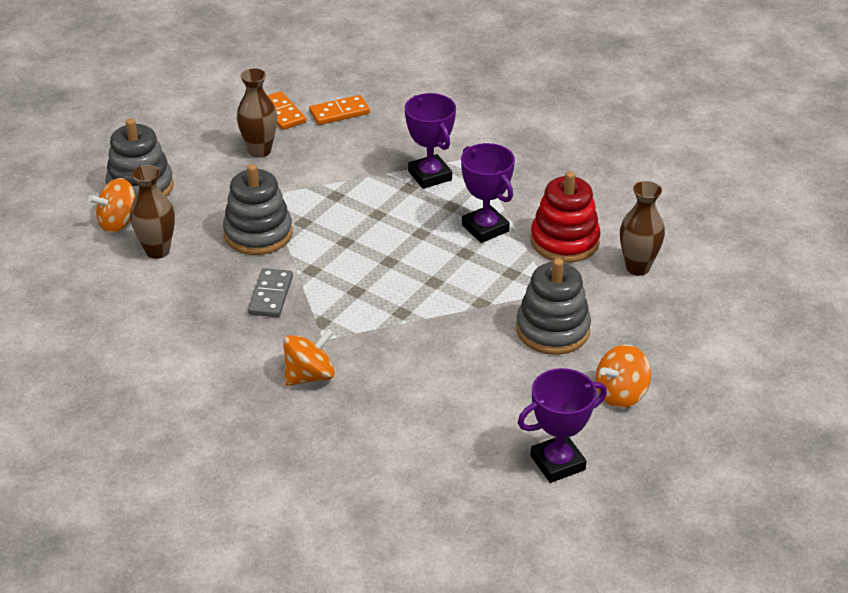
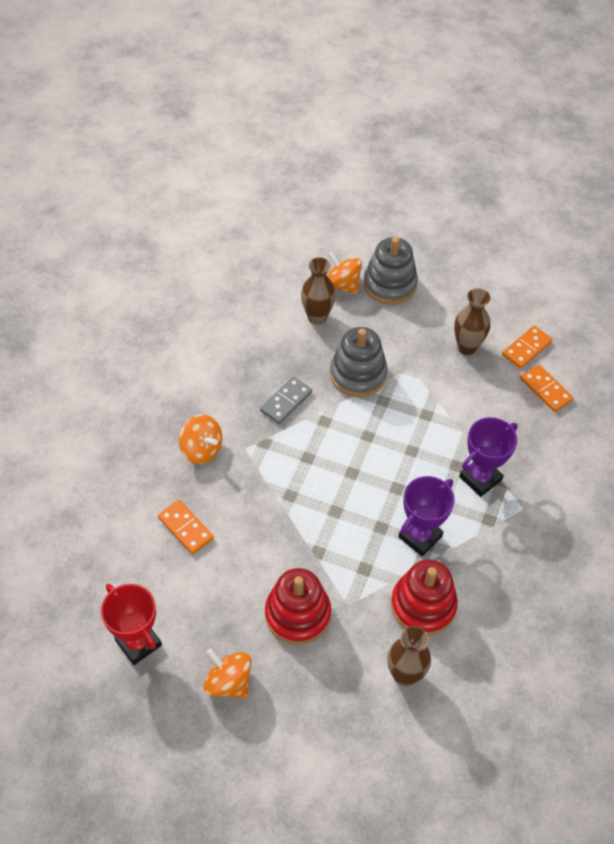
camera: 75 degrees right, 15 degrees up
grey domino [248,268,293,317] -> grey domino turned 45 degrees counterclockwise [260,377,312,424]
grey stacking toy [516,258,591,355] -> red stacking toy [265,568,331,645]
purple trophy [518,368,607,483] -> red trophy [101,584,162,665]
none -> orange domino [158,500,214,554]

